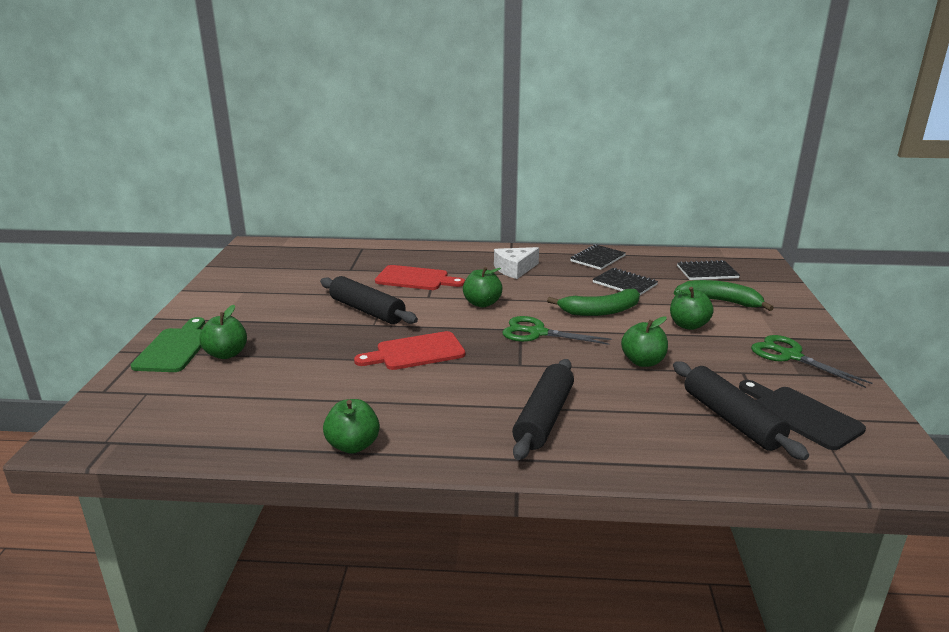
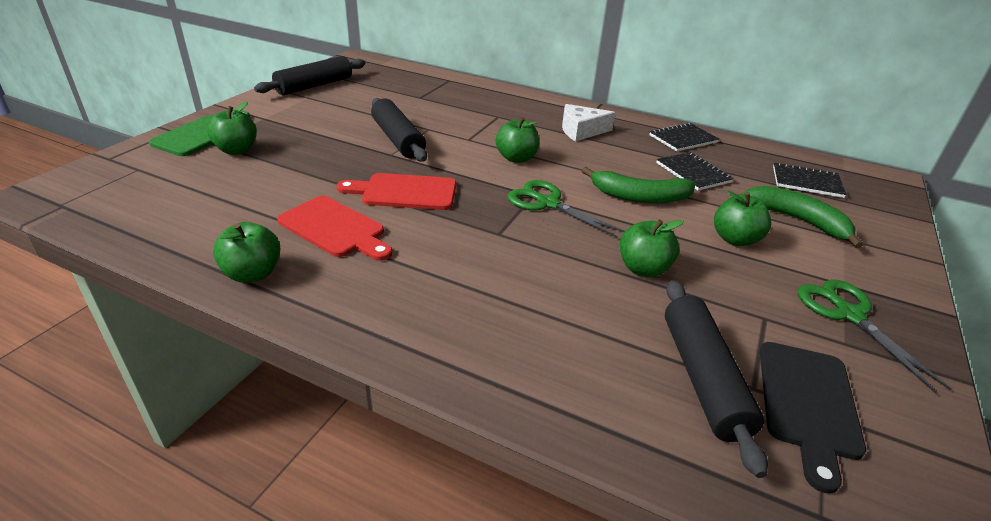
camera: 20 degrees right, 10 degrees up
red cutting board [375,265,465,290] -> red cutting board moved to [277,196,393,261]
black rolling pin [512,359,574,460] -> black rolling pin moved to [254,56,365,95]
black cutting board [739,380,866,450] -> black cutting board turned 150 degrees counterclockwise [760,342,866,494]

